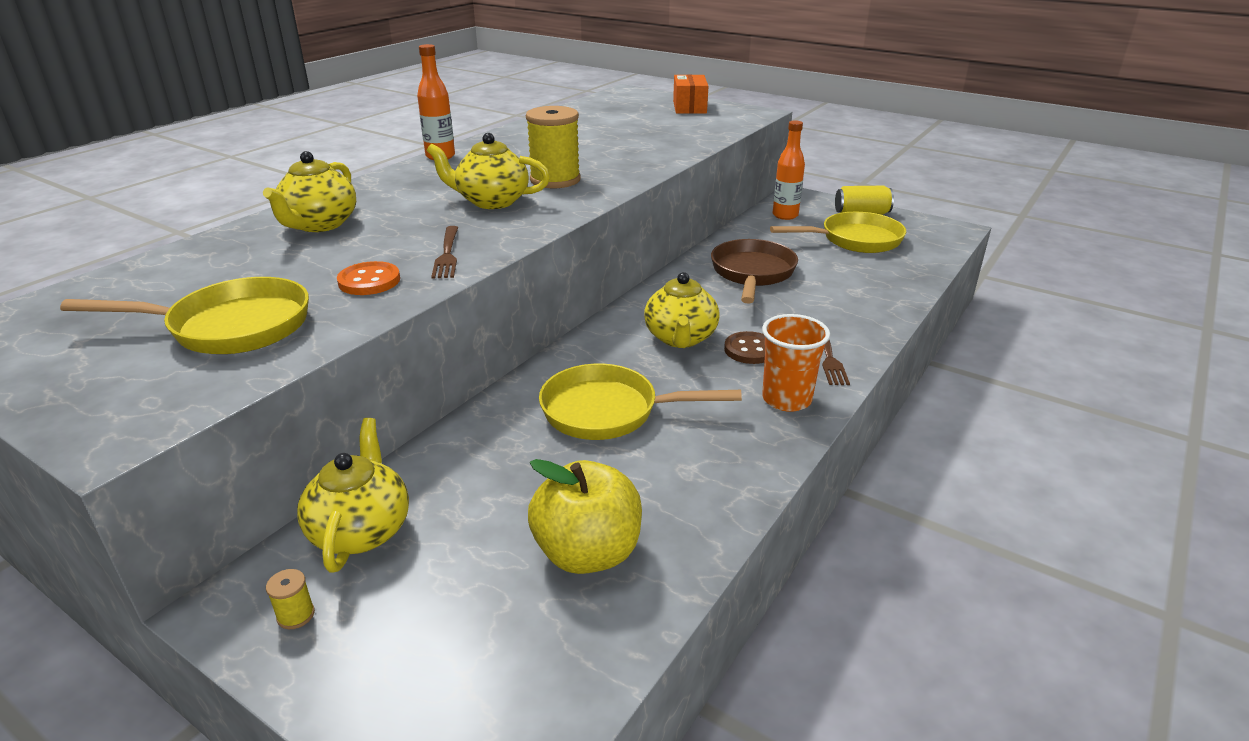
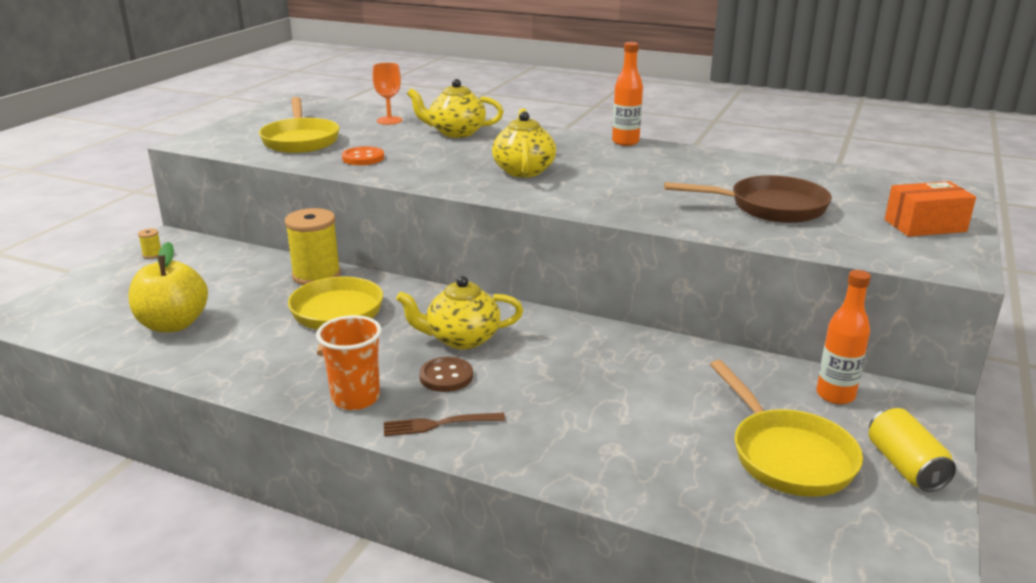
camera: 80 degrees right, 5 degrees down
yellow teapot [297,418,409,573] -> none
brown fork [431,226,458,279] -> none
yellow spool [526,106,581,188] -> yellow spool moved to [285,208,341,285]
brown pan [711,239,798,304] -> brown pan moved to [664,175,832,223]
none -> orange goblet [372,63,402,125]

